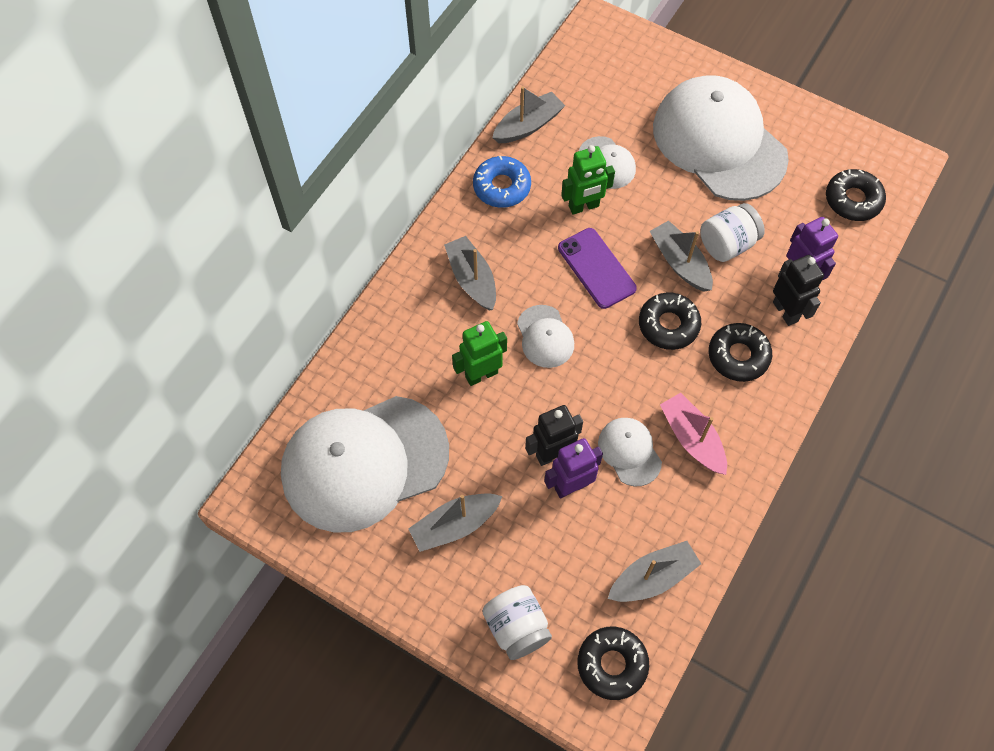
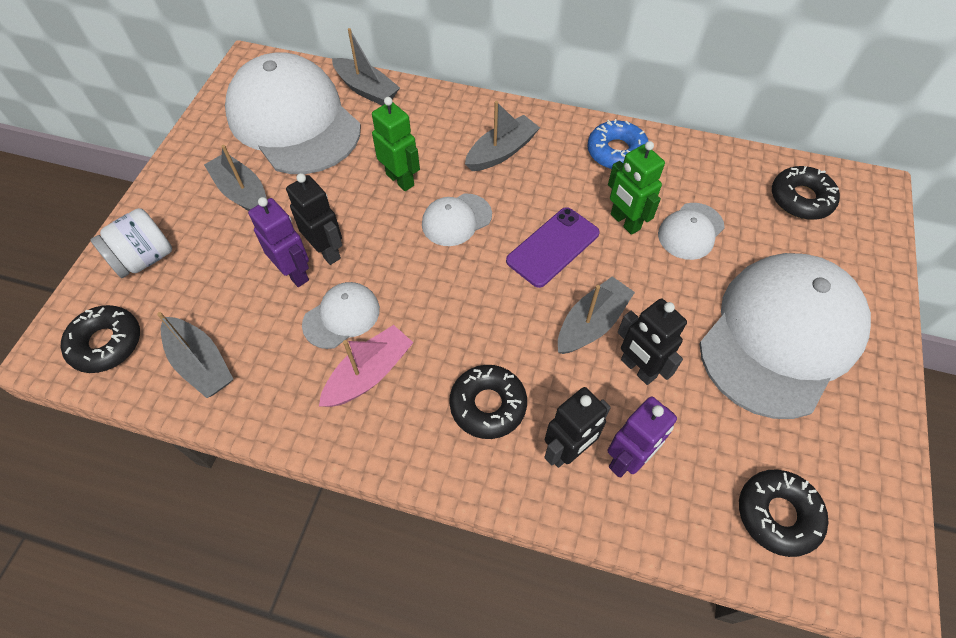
camera: 75 degrees right, 5 degrees down
grey boat [492,86,565,143] -> grey boat moved to [332,28,400,106]
black donut [639,292,701,350] -> black donut moved to [772,166,840,220]
white jar [700,203,765,262] -> black robot [618,298,687,385]

